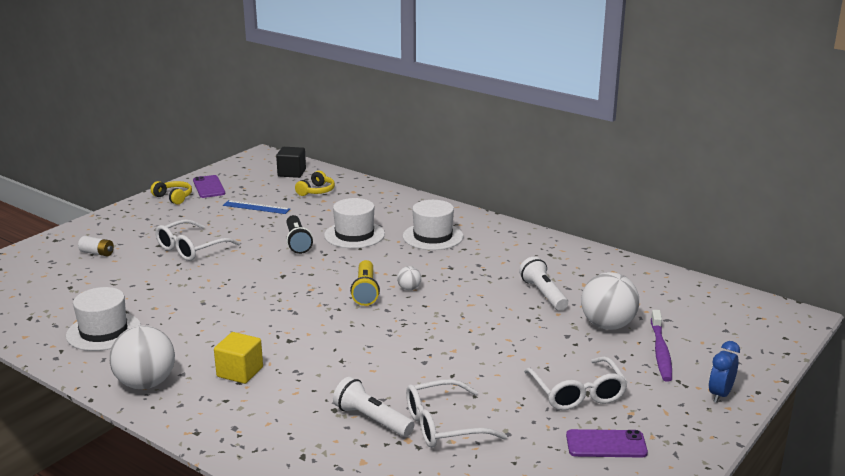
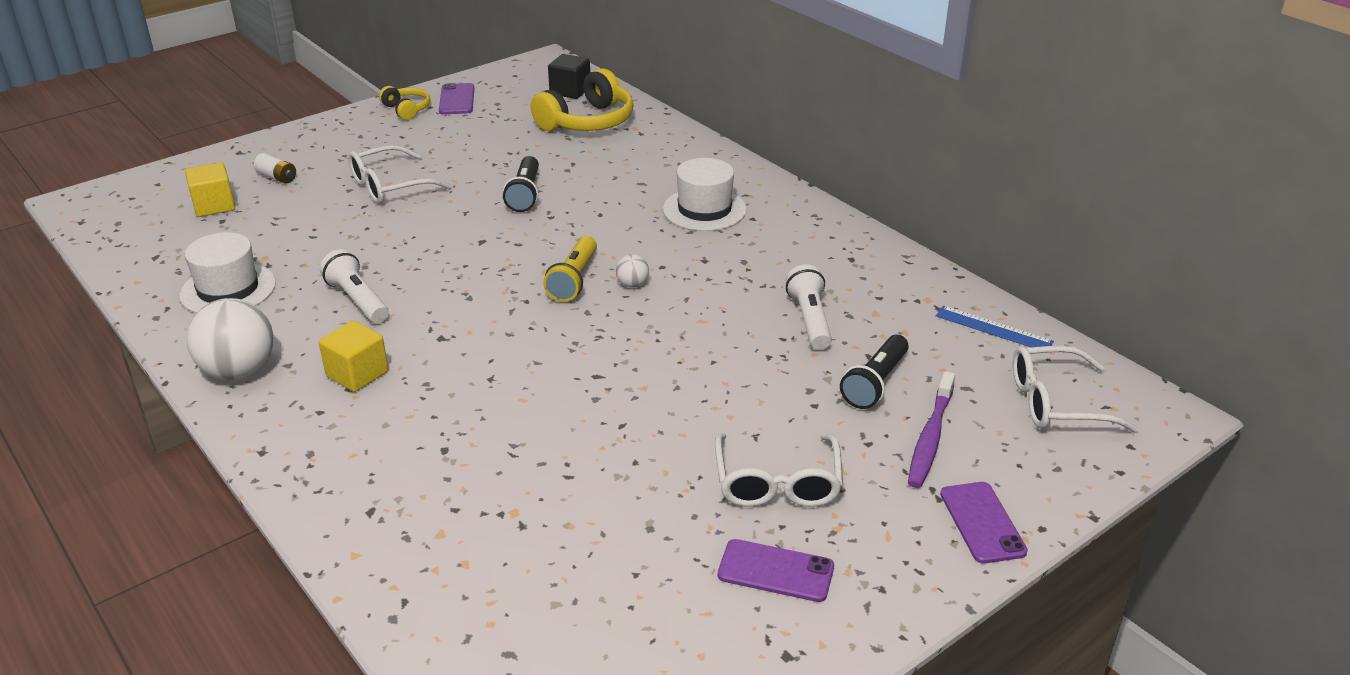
camera: 15 degrees right, 10 degrees up
blue ruler [223,200,290,214] -> blue ruler moved to [936,306,1054,347]
yellow headphones [295,171,335,196] -> yellow headphones [531,68,633,131], size x1.88
white hat [324,198,385,248] -> none
white flashlight [333,377,415,437] -> white flashlight moved to [320,249,389,323]
white glasses [406,379,507,448] -> white glasses moved to [1013,346,1139,433]
white ball [581,272,639,330] -> black flashlight [840,335,909,409]
blue clock [709,341,740,403] -> purple phone [940,482,1028,564]
none -> yellow cube [185,162,235,217]

